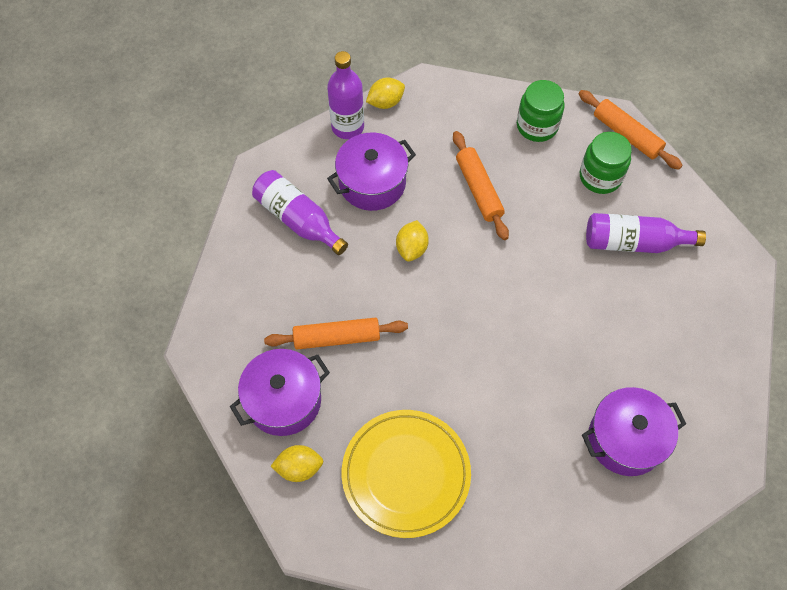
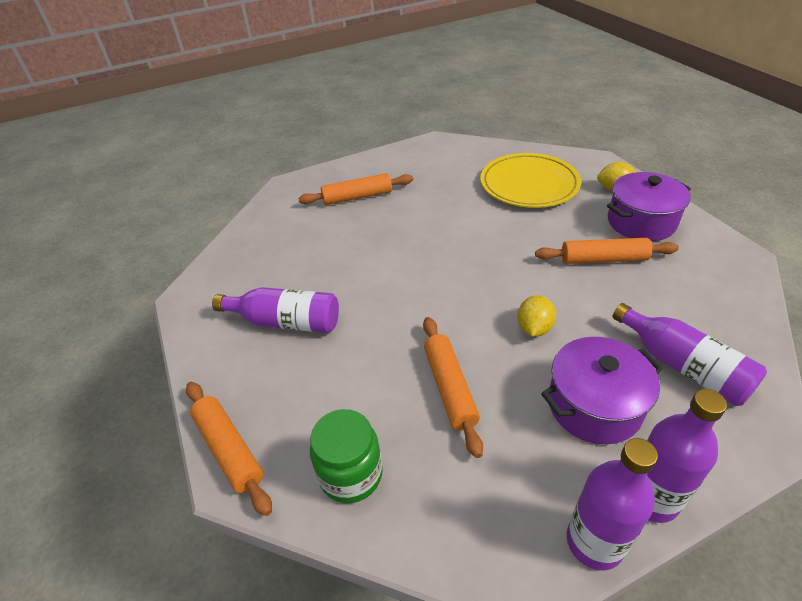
camera: 170 degrees left, 20 degrees down
yellow lemon [366,78,405,109] -> purple bottle [567,438,658,570]
green jar [580,132,632,194] -> none
purple pot [582,387,686,476] -> orange rolling pin [298,173,413,205]

